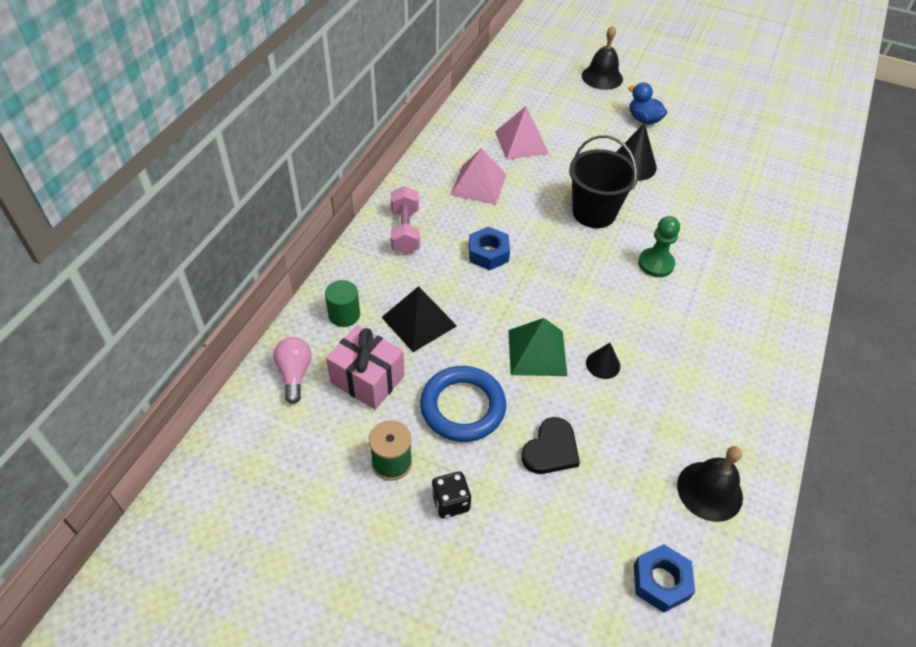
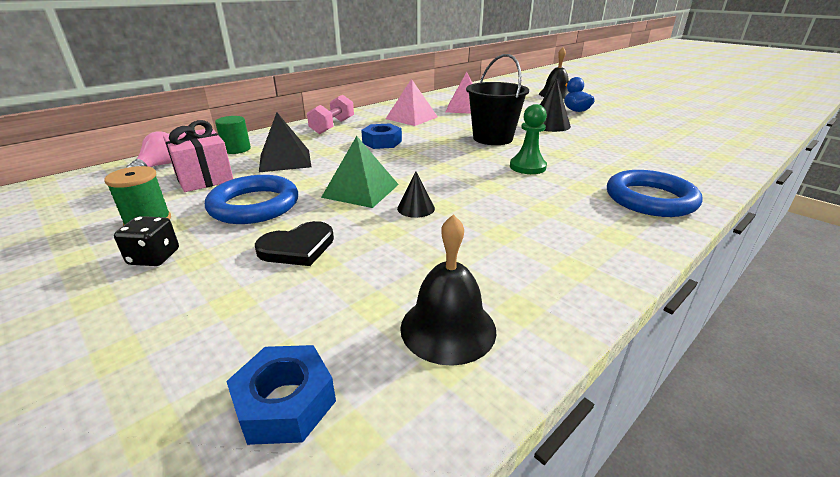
camera: 25 degrees right, 20 degrees down
none -> blue ring [607,170,703,217]

